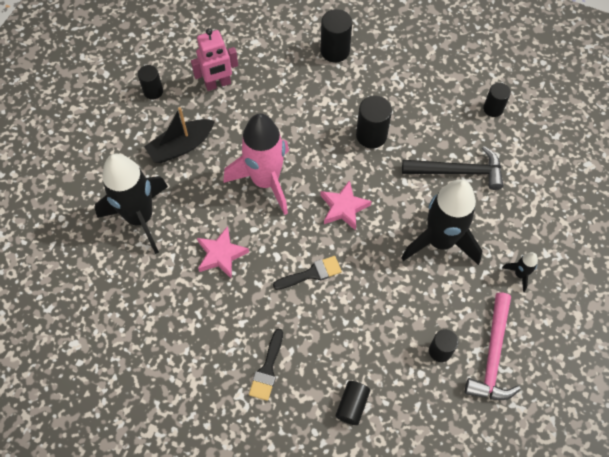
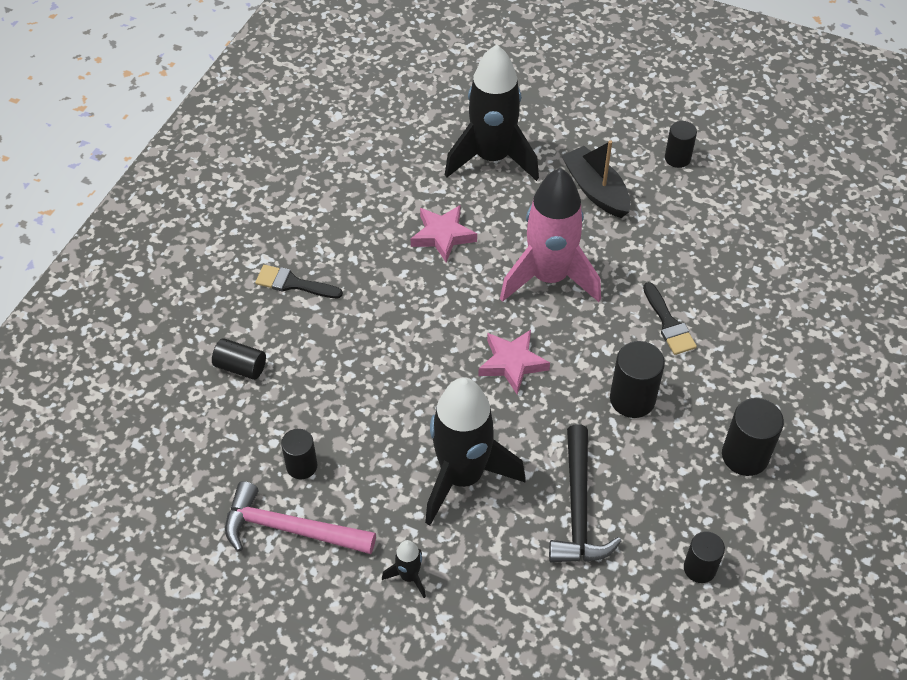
camera: 90 degrees right, 10 degrees down
pink robot [191,28,238,91] -> none
black brush [273,256,342,290] -> black brush moved to [643,282,697,355]
black cylinder [320,9,352,62] -> black cylinder moved to [722,398,784,476]

